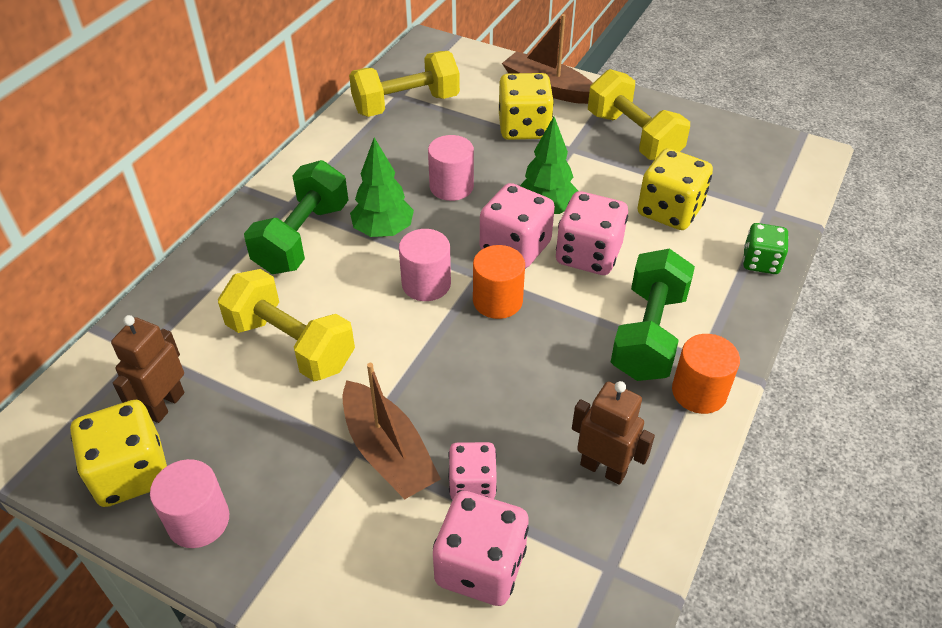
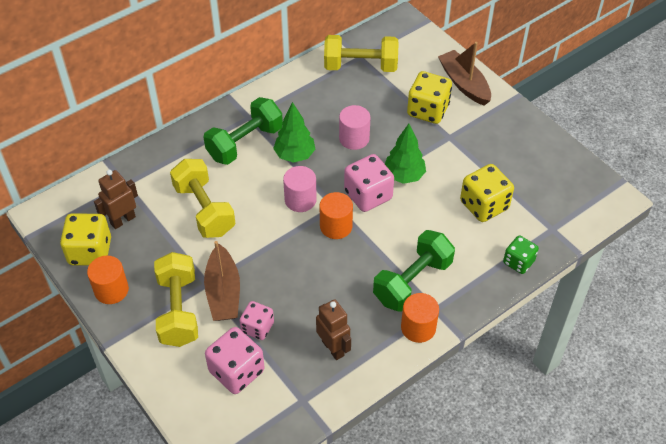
camera: 25 degrees right, 5 degrees up
pink cylinder [150,459,229,548] -> orange cylinder [87,256,129,304]
pink dice [556,191,628,275] -> none
yellow dumbbell [588,69,690,160] -> yellow dumbbell moved to [154,252,198,347]

